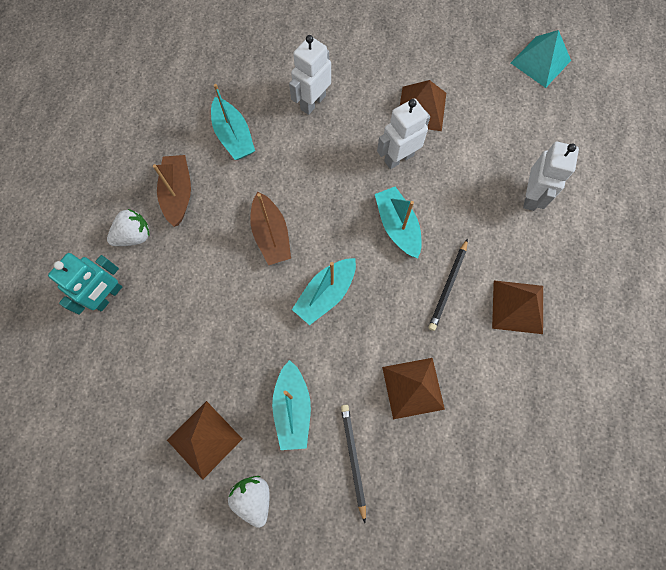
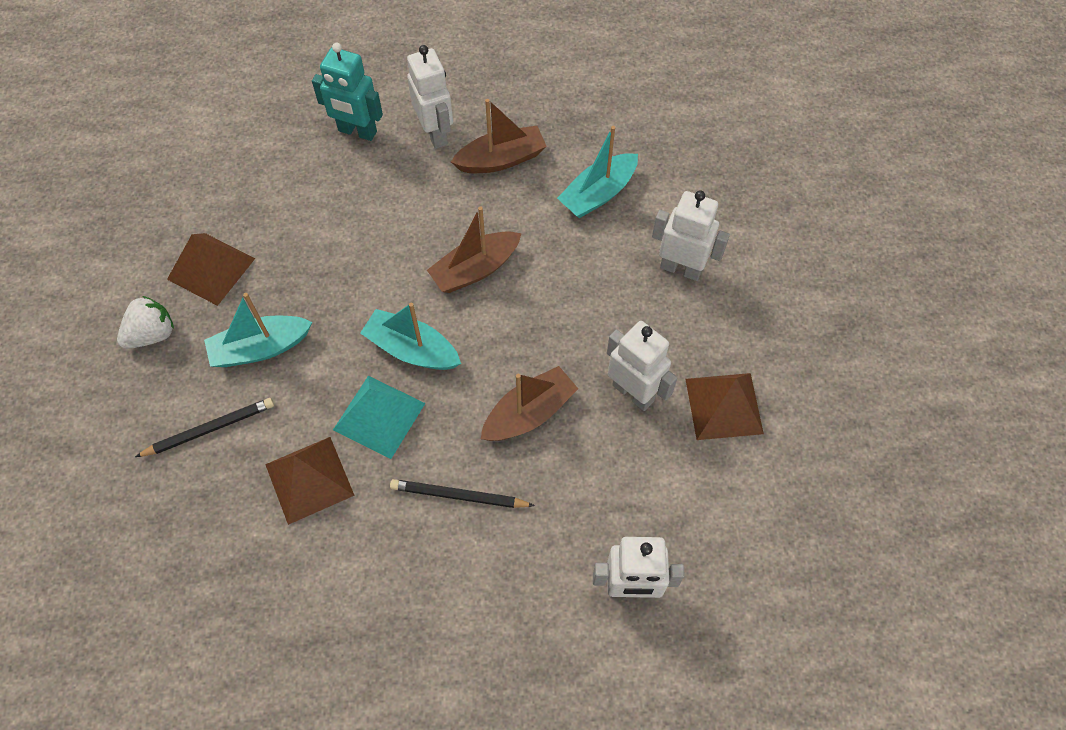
camera: 75 degrees right, 10 degrees down
white strawberry [107,209,149,246] -> white robot [407,45,453,149]
turquoise boat [375,186,422,258] -> brown boat [481,366,578,441]
brown pyramid [492,280,543,334] -> none
turquoise pyramid [511,30,571,88] -> turquoise pyramid moved to [333,376,425,459]

